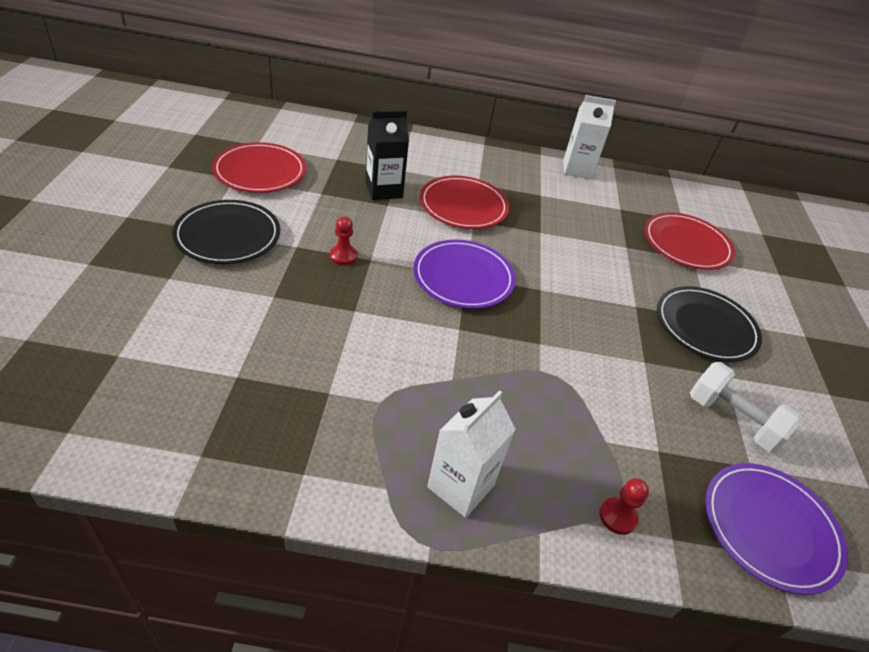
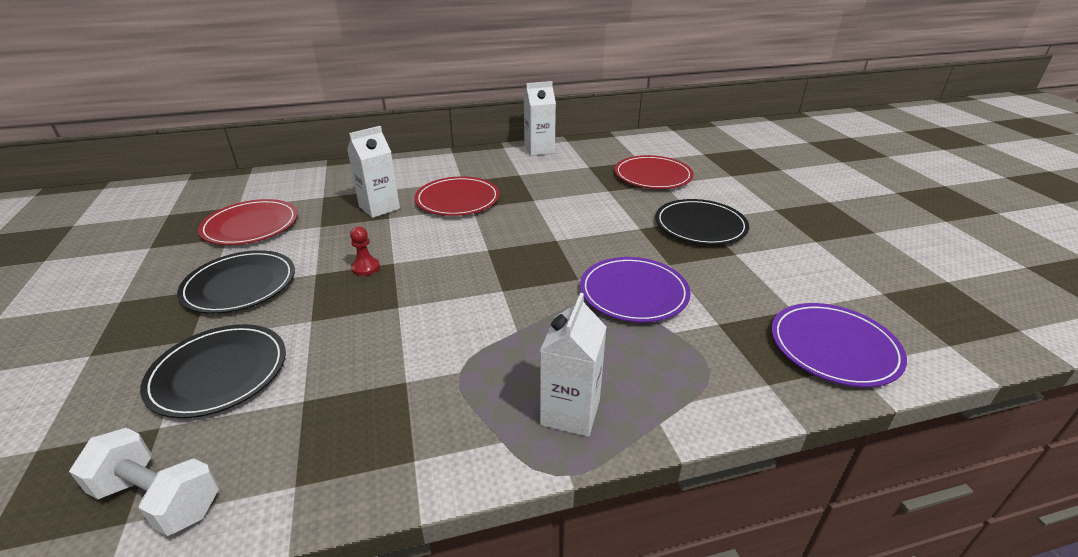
camera: 15 degrees left, 10 degrees down
black carton [365,110,409,200] -> white carton [347,126,400,218]
purple plate [413,240,516,309] -> purple plate moved to [580,257,691,322]
red pawn [600,478,649,535] -> none
white dumbbell [690,362,802,452] -> white dumbbell moved to [69,428,219,536]
none -> black plate [140,324,286,418]

